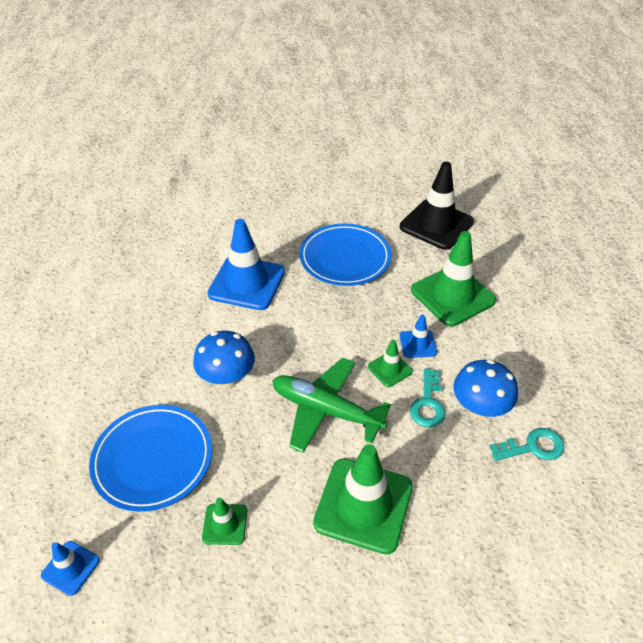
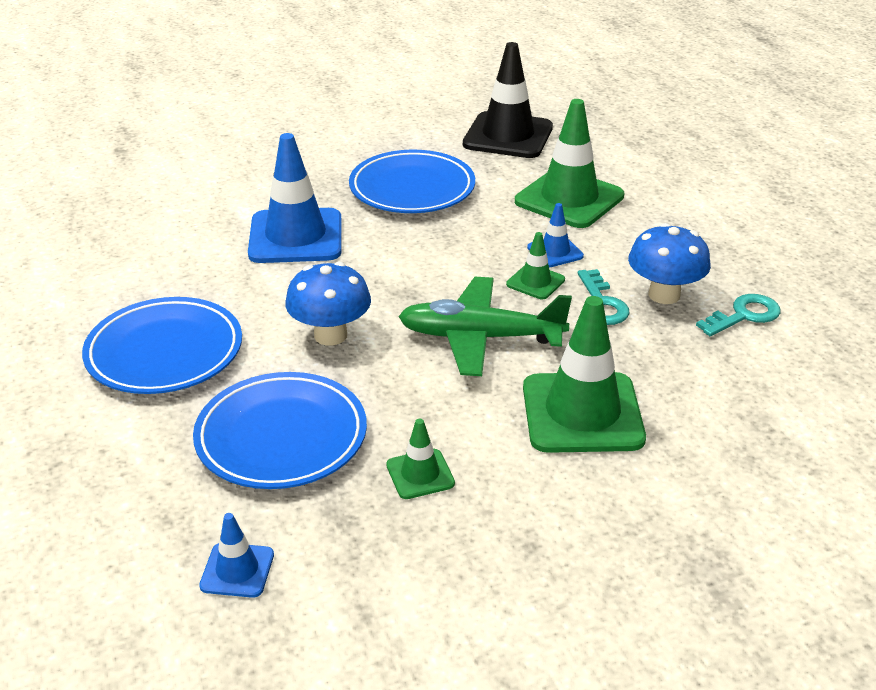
camera: 20 degrees left, 10 degrees down
none -> blue plate [82,297,242,394]

